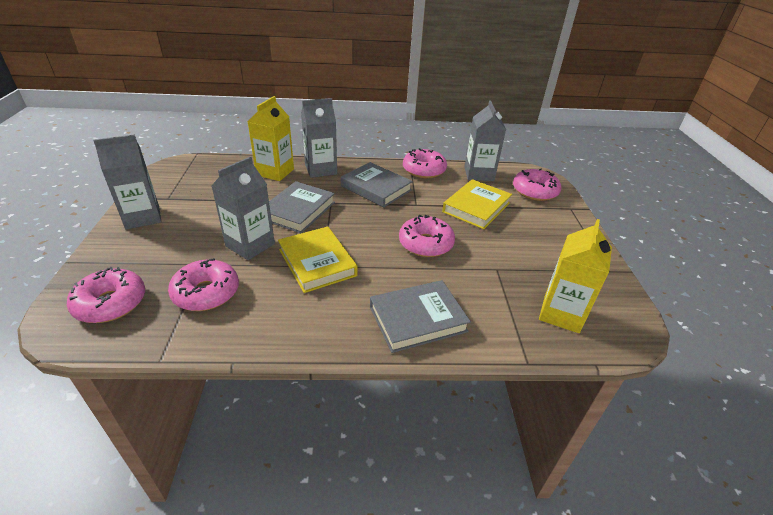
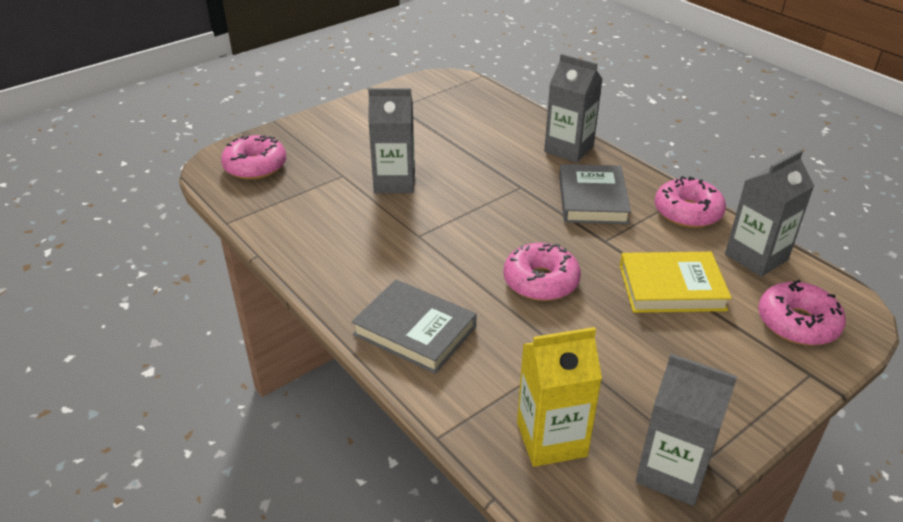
camera: 55 degrees right, 0 degrees up
grey carton [93,134,162,229] -> grey carton moved to [636,354,737,506]
pink donut [168,258,239,311] -> none
yellow carton [248,96,294,181] -> none
grey book [269,181,335,233] -> none
yellow book [278,226,358,293] -> none

